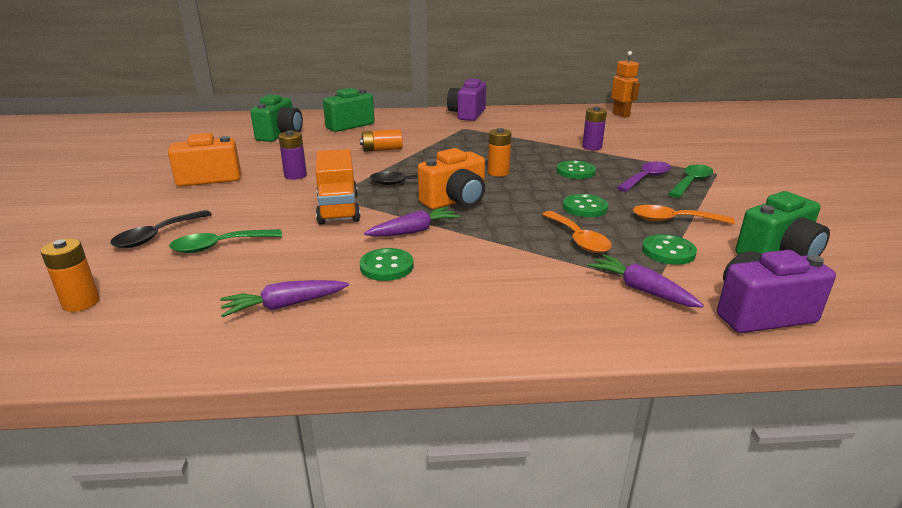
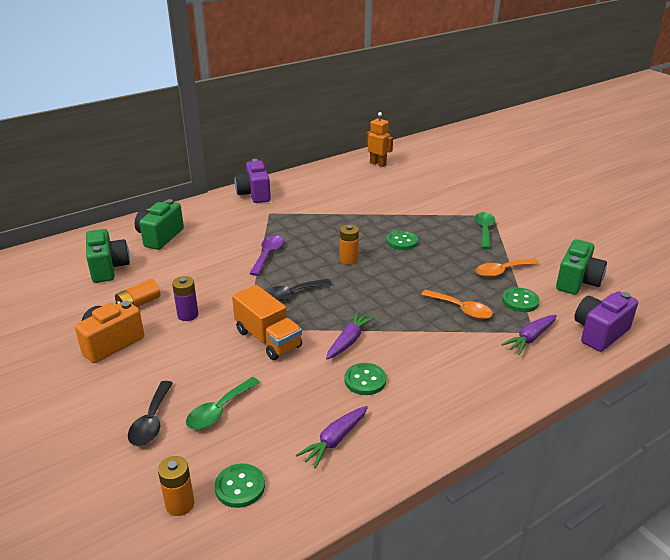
camera: 30 degrees left, 5 degrees up
orange battery [360,129,403,152] -> orange battery moved to [115,279,161,307]
orange camera [418,148,485,209] -> none
green button [563,194,608,217] -> green button moved to [215,463,265,508]
purple battery [582,106,607,150] -> none
purple carrot [587,254,704,308] -> purple carrot turned 60 degrees counterclockwise [501,315,557,355]
purple spoon [616,161,671,192] -> purple spoon moved to [249,235,284,276]

